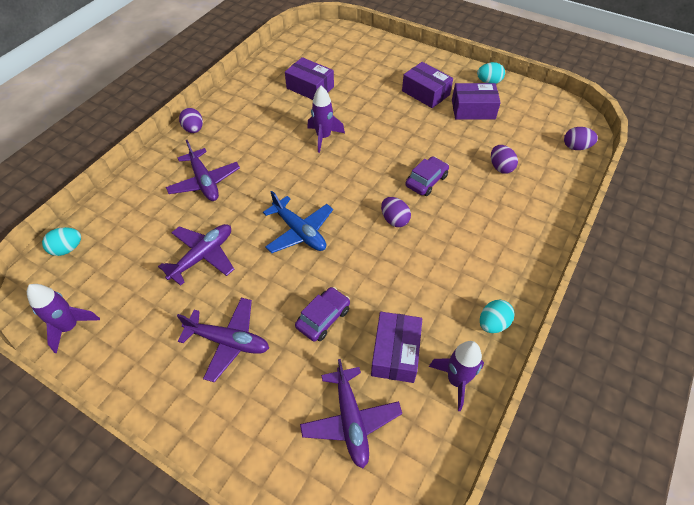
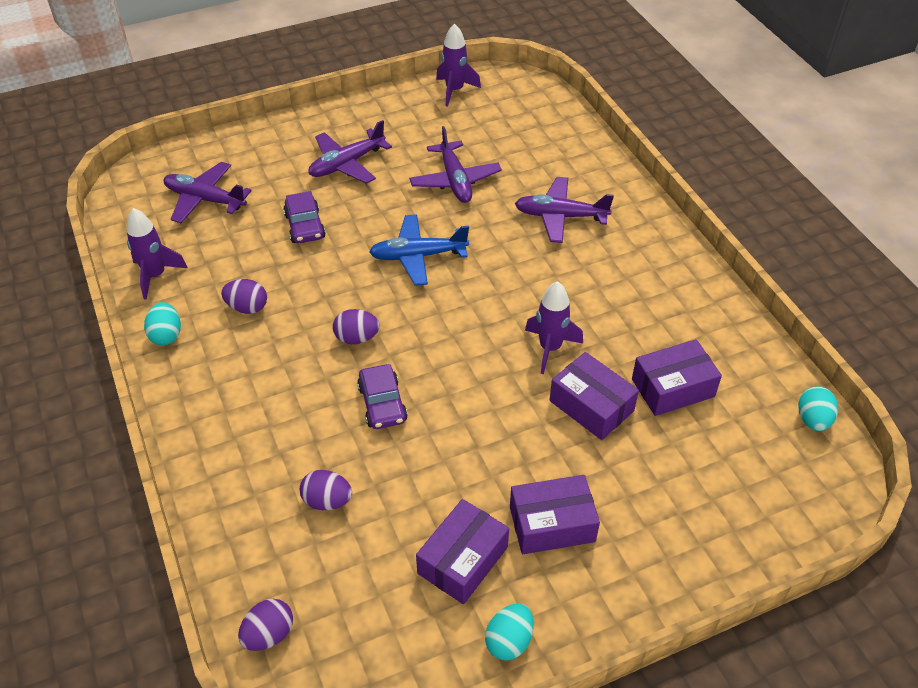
camera: 125 degrees right, 5 degrees down
turquoise egg [42,227,81,256] -> turquoise egg moved to [798,386,838,431]
purple egg [179,108,203,133] -> purple egg moved to [221,279,267,314]
purple box [371,312,422,383] -> purple box moved to [550,352,639,440]

